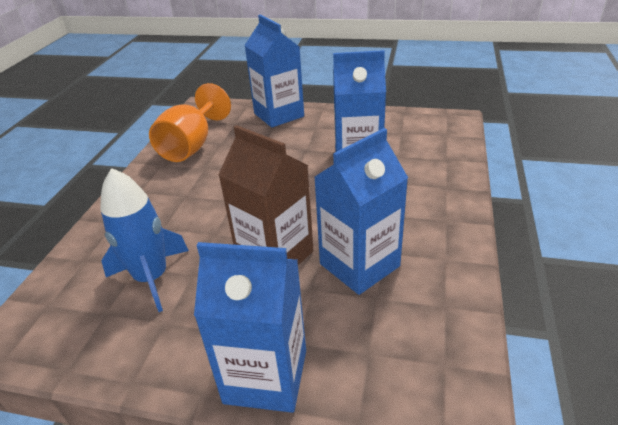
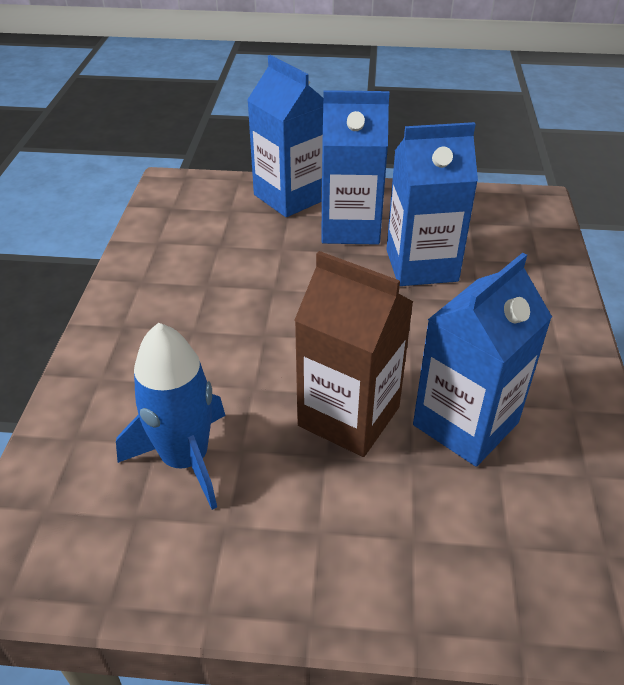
camera: 10 degrees left, 5 degrees up
orange goblet [149,83,231,162] -> none
blue carton [194,242,306,413] -> blue carton moved to [321,90,389,245]

